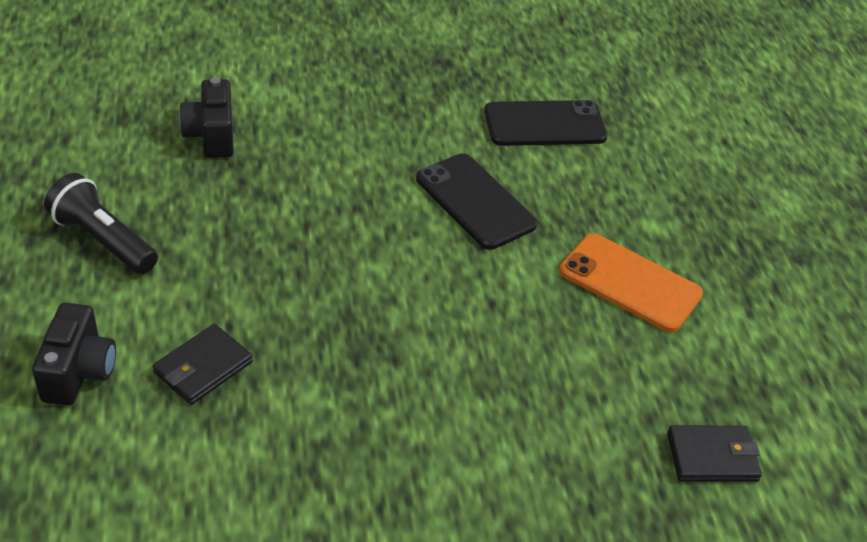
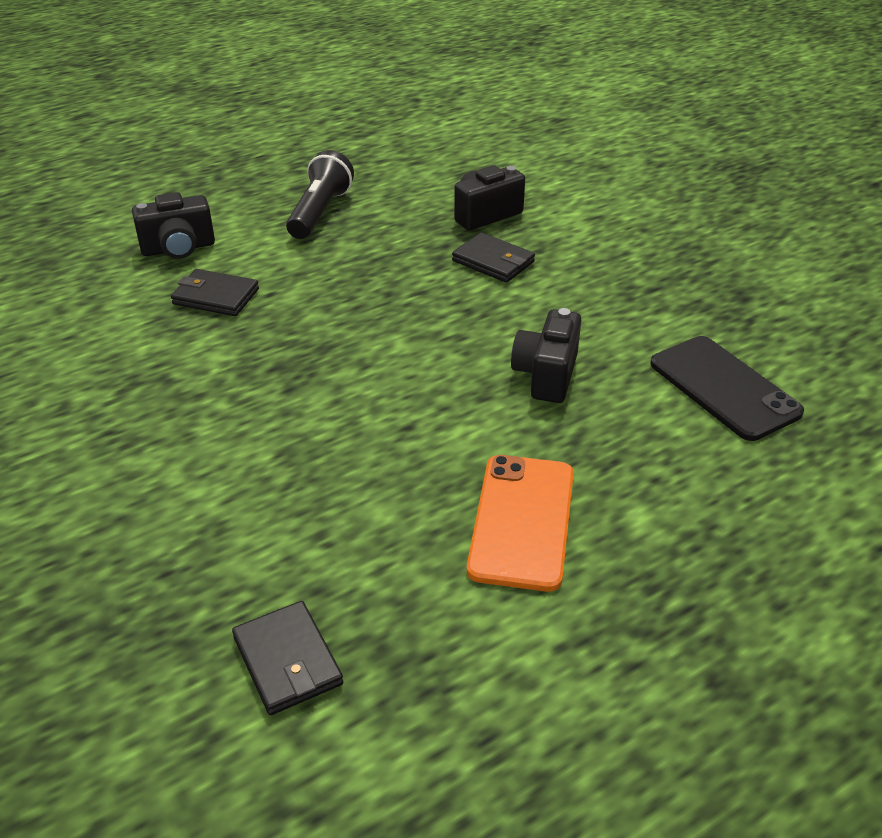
camera: 70 degrees right, 5 degrees down
black phone [416,153,538,250] -> black camera [511,308,581,403]
none -> black wallet [452,232,535,283]

